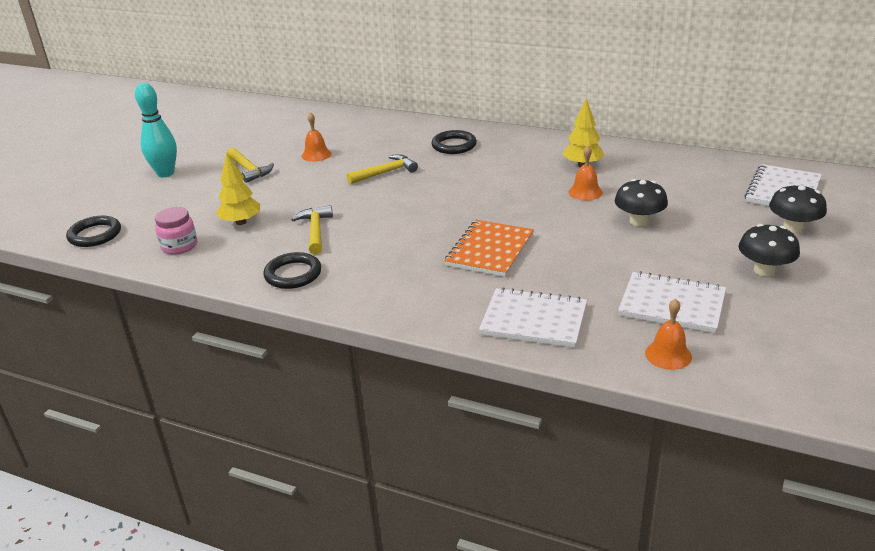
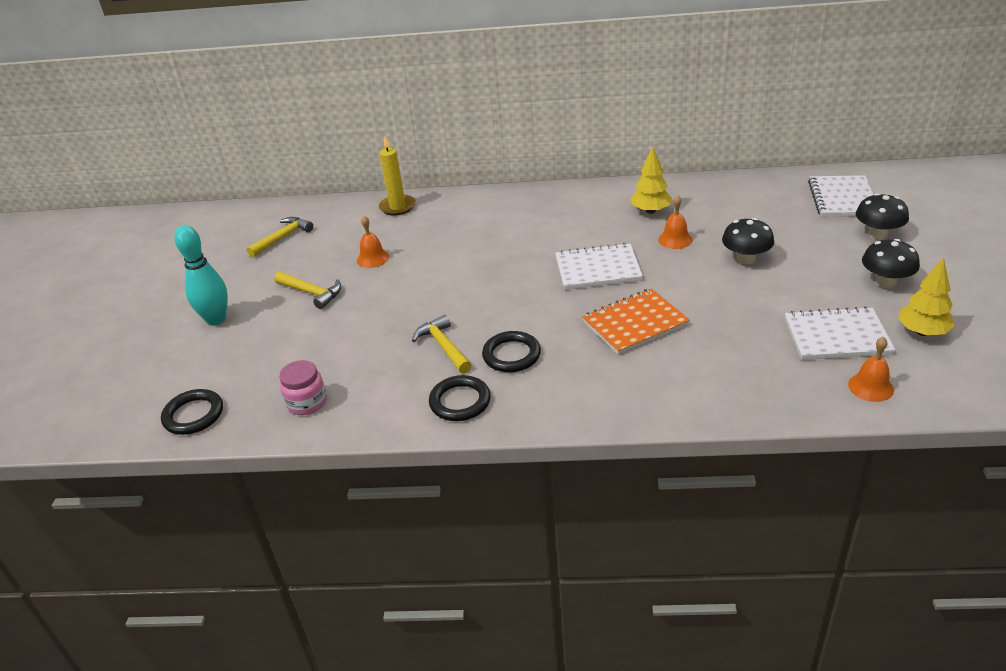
camera: 20 degrees left, 5 degrees up
yellow tree [216,152,260,225] -> yellow tree moved to [898,257,955,336]
yellow hammer [347,154,418,184] -> yellow hammer moved to [247,217,313,257]
black ring [431,130,477,154] -> black ring moved to [482,331,541,372]
orange notebook [444,220,534,277] -> orange notebook turned 60 degrees clockwise [582,288,690,355]
white notebook [479,287,587,348] -> white notebook moved to [555,243,643,290]
none -> yellow candle [379,137,416,216]

